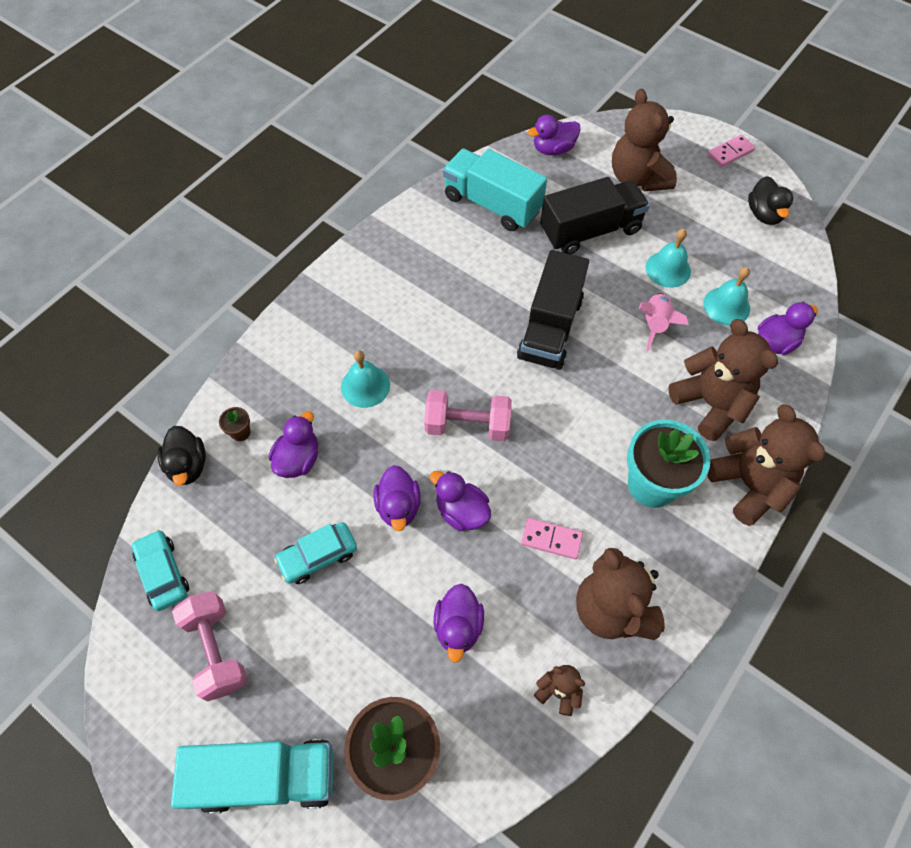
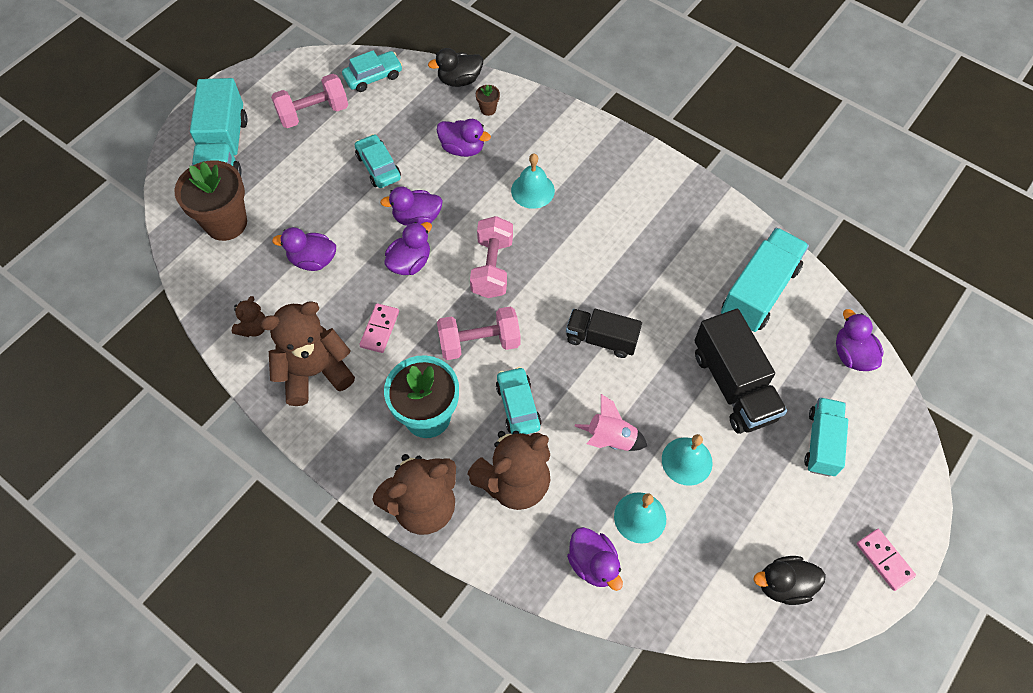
camera: 90 degrees right, 0 degrees up
black truck [517,250,589,370] -> black truck [566,309,642,358], size x0.65
brown teddy bear [612,89,677,191] -> turquoise truck [804,397,848,477]
none -> pink dumbbell [437,306,521,360]
none -> turquoise car [496,367,542,434]

